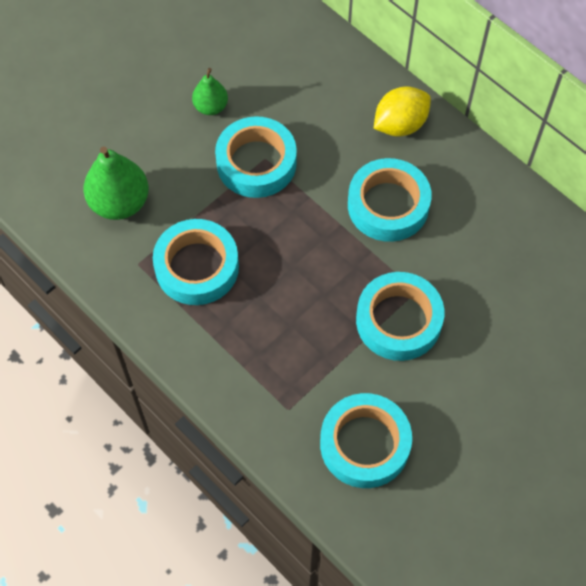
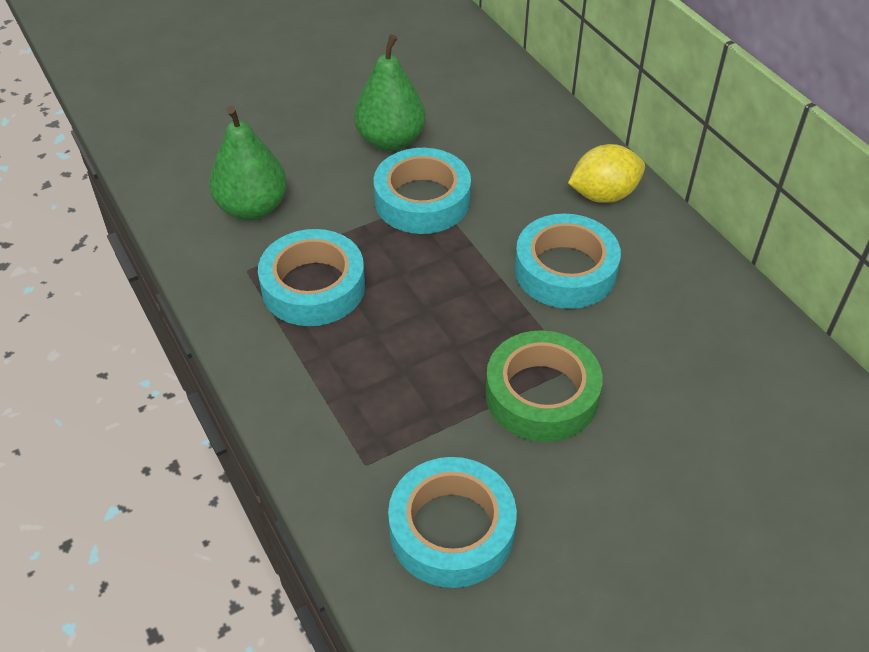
camera: 15 degrees right, 15 degrees down
green pear [192,68,228,115] -> green pear [354,34,426,151], size x1.71
turquoise tape [356,272,444,361] -> green tape [485,330,603,442]

